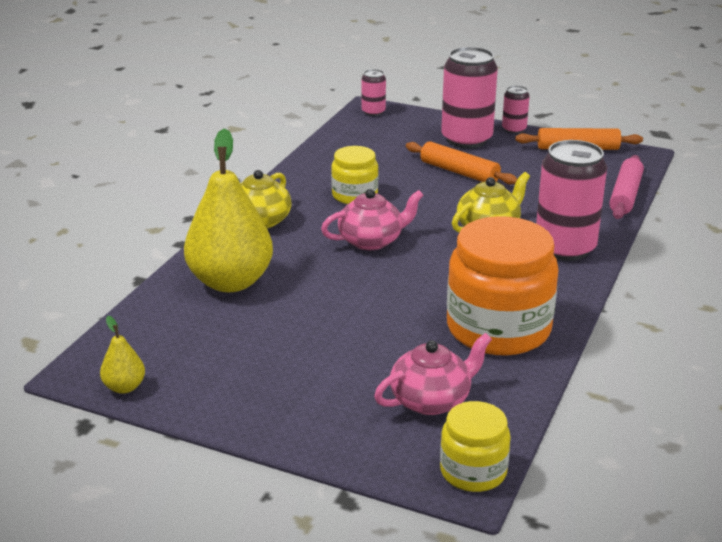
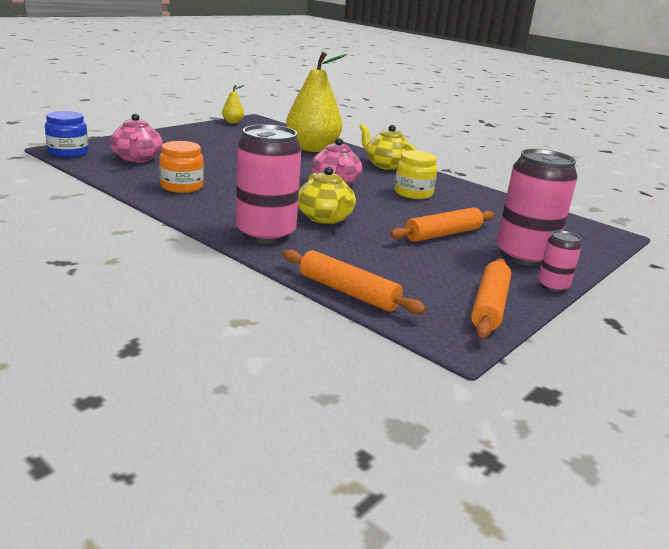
camera: 105 degrees right, 5 degrees down
pink can [362,69,386,116] -> none
yellow jar [440,401,511,492] -> blue jar [45,111,89,158]
orange jar [447,216,559,355] -> orange jar [159,141,204,193], size x0.54
pink rolling pin [609,155,644,219] -> orange rolling pin [283,250,426,314]

